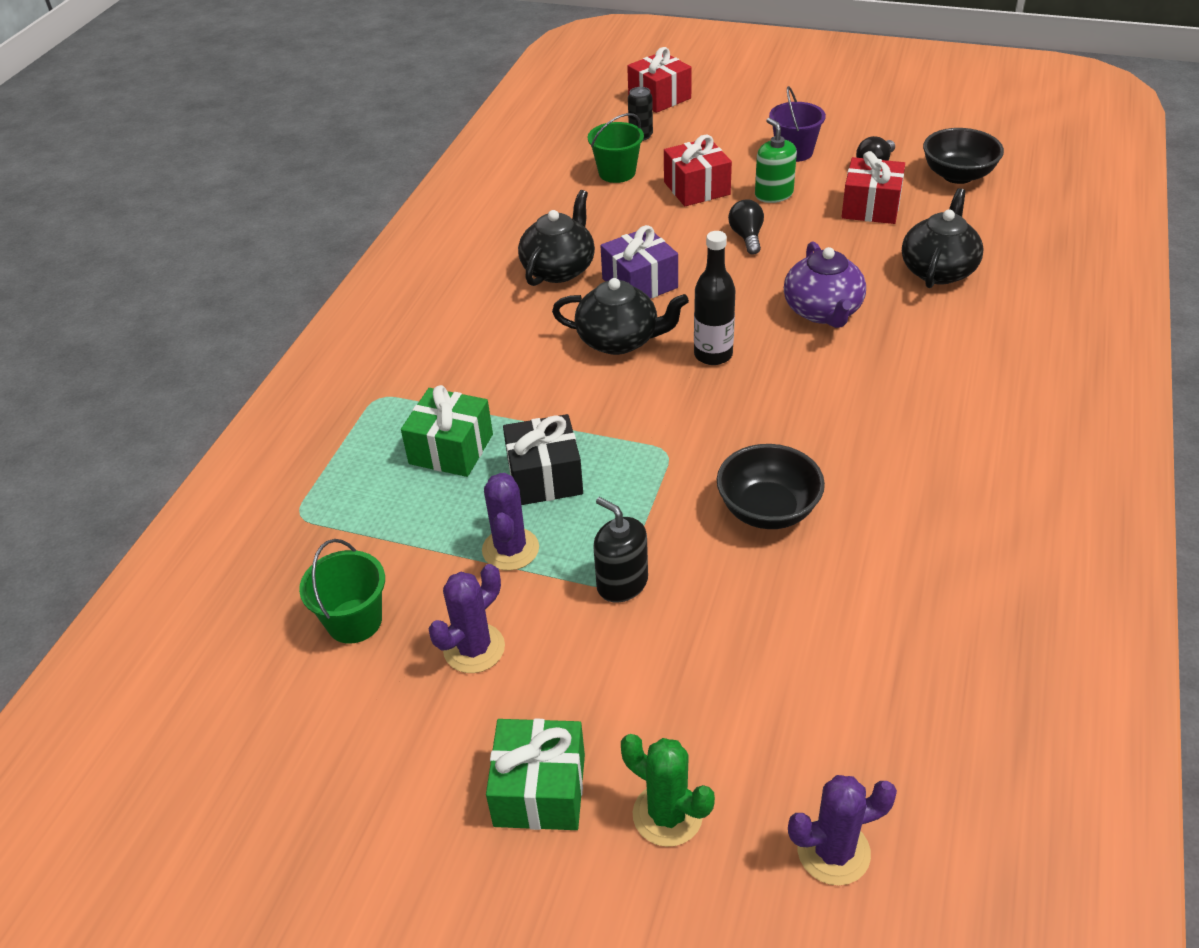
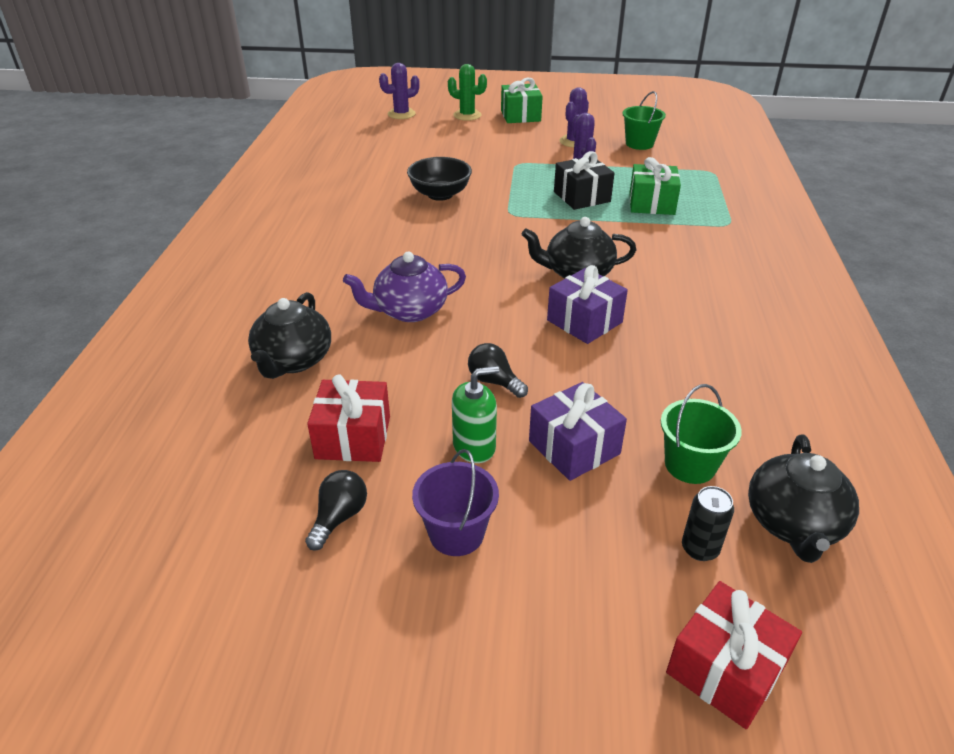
camera: 165 degrees right, 5 degrees down
black teapot [518,190,595,286] -> black teapot moved to [748,435,859,563]
black soap dispenser [593,497,648,603] -> none
red gift [664,134,732,206] -> purple gift [529,382,627,481]
black bottle [694,231,736,365] -> none
black light bulb [728,199,764,255] -> black light bulb turned 150 degrees clockwise [468,343,528,398]
green soap dispenser [755,118,797,203] -> green soap dispenser turned 75 degrees counterclockwise [452,366,499,463]
purple teapot [784,241,866,328] -> purple teapot turned 90 degrees counterclockwise [343,252,466,322]
black bowl [923,128,1004,184] -> none

